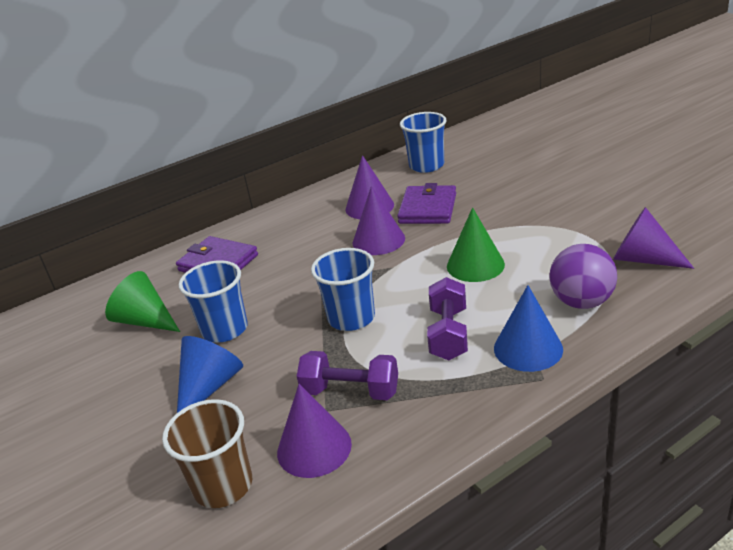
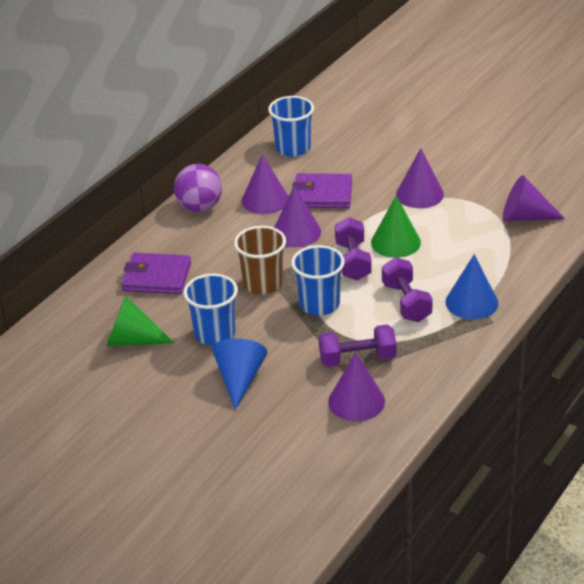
camera: 25 degrees left, 5 degrees up
brown cup [162,399,252,508] -> brown cup moved to [234,226,286,295]
purple wallet [397,183,456,224] -> purple wallet turned 75 degrees counterclockwise [292,173,352,208]
purple ball [549,244,617,309] -> purple ball moved to [174,164,222,212]
none -> purple dumbbell [335,217,372,281]
none -> purple cone [396,148,444,208]

